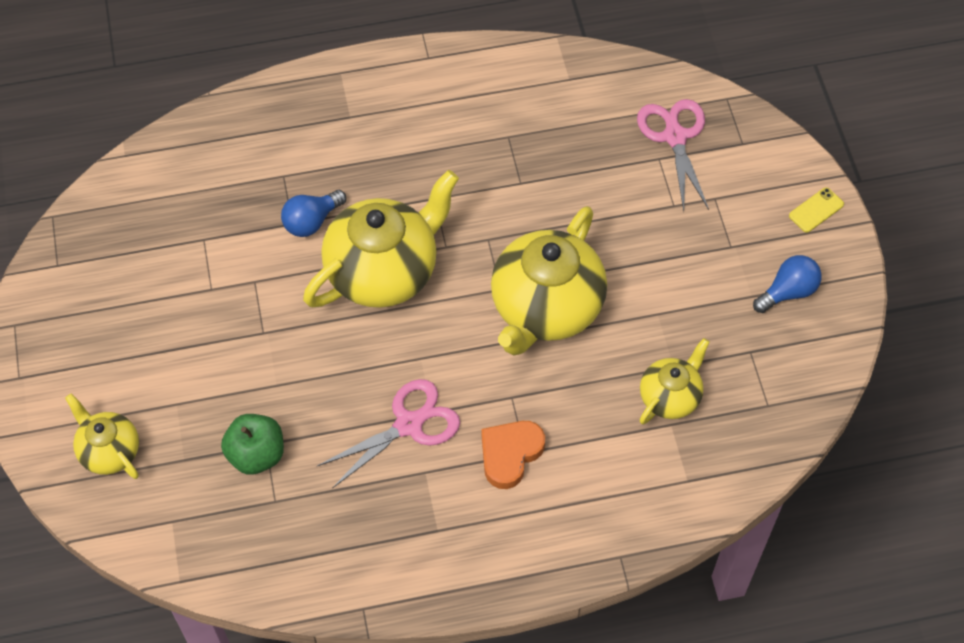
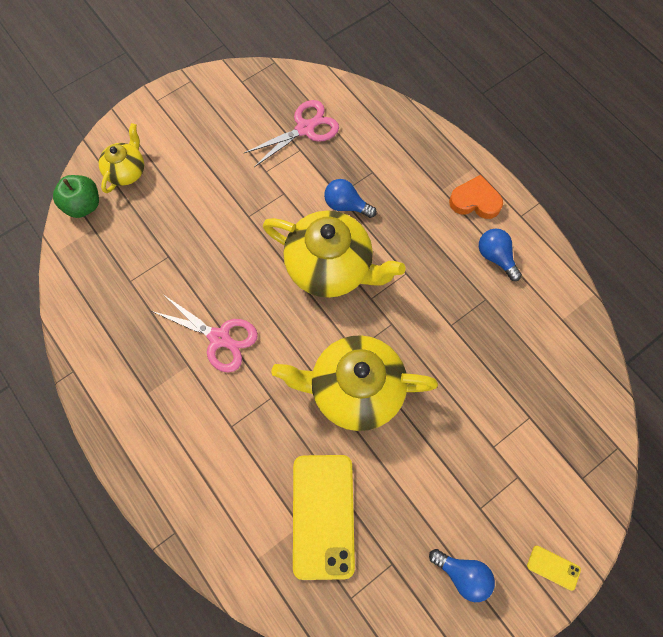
camera: 65 degrees right, 10 degrees up
green apple [221,414,284,475] -> green apple moved to [53,175,99,218]
orange heart [481,421,545,489] -> orange heart moved to [449,175,503,219]
pink scissors [637,99,709,211] -> pink scissors moved to [244,100,339,167]
yellow teapot [640,338,710,425] -> yellow phone [293,455,355,580]
none -> blue light bulb [479,228,522,281]

